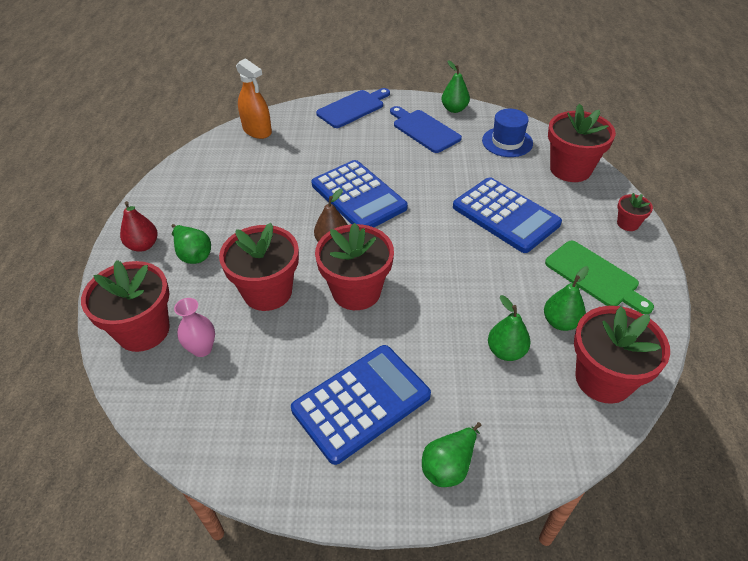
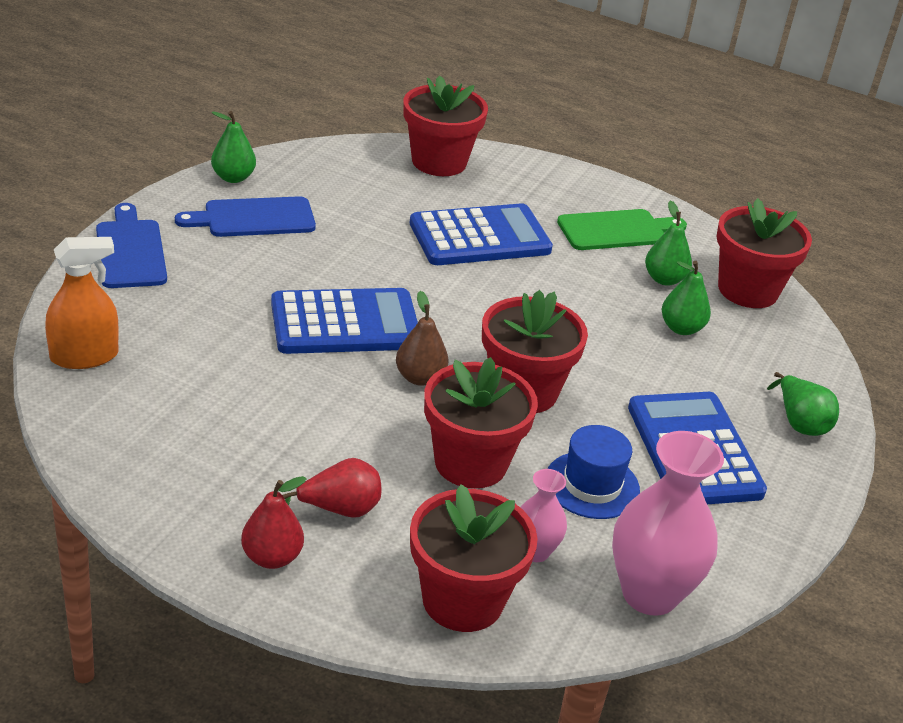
camera: 70 degrees left, 10 degrees down
green pear [171,224,211,264] -> red pear [283,458,382,518]
blue hat [482,109,533,157] -> blue hat moved to [547,425,640,519]
red flower pot [617,193,653,231] -> none
none -> pink vase [612,431,724,616]

